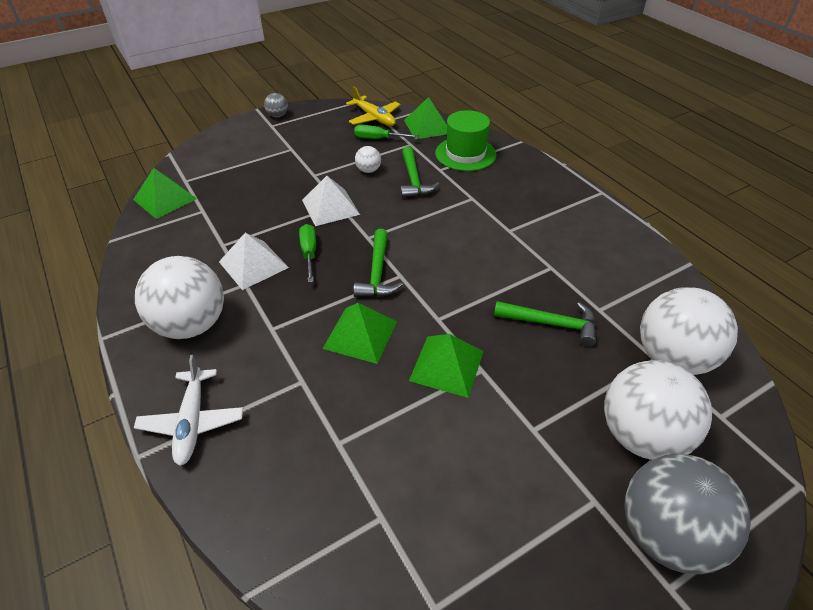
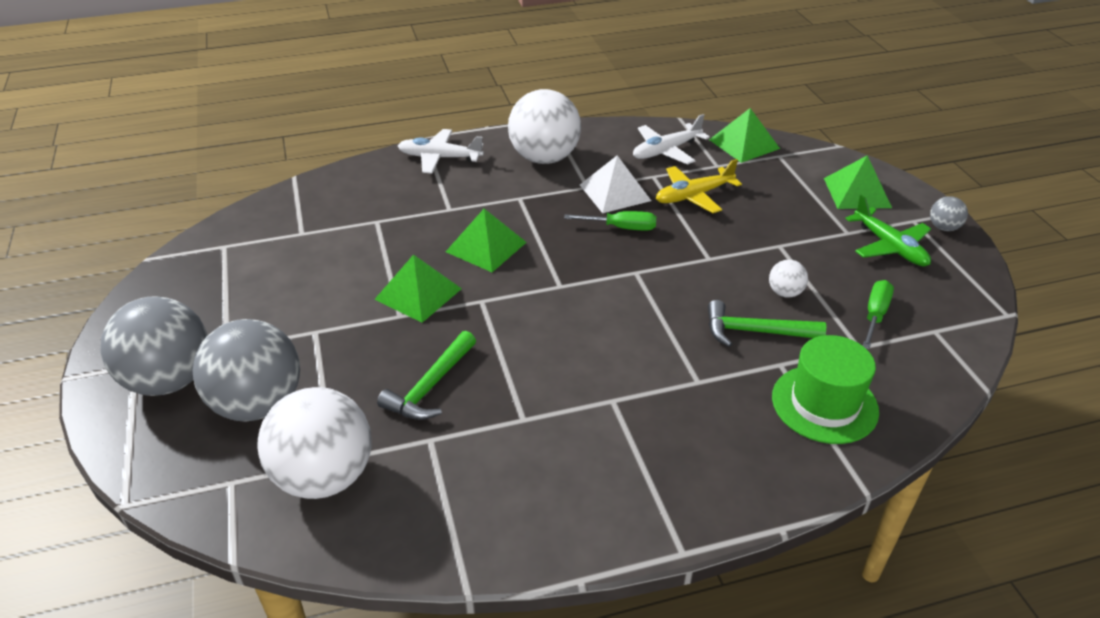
camera: 105 degrees right, 5 degrees down
white pyramid [302,176,360,226] -> none
yellow plane [346,86,400,126] -> yellow plane moved to [656,159,742,213]
green hammer [353,229,403,297] -> none
green pyramid [404,97,447,139] -> green pyramid moved to [824,155,892,209]
white ball [604,360,712,460] -> grey ball [192,319,300,422]
none -> white plane [633,114,710,165]
none -> green plane [845,195,931,266]

